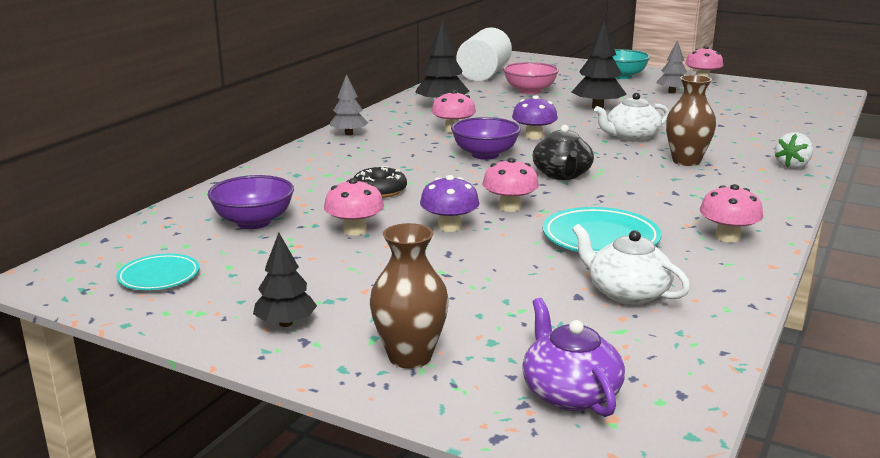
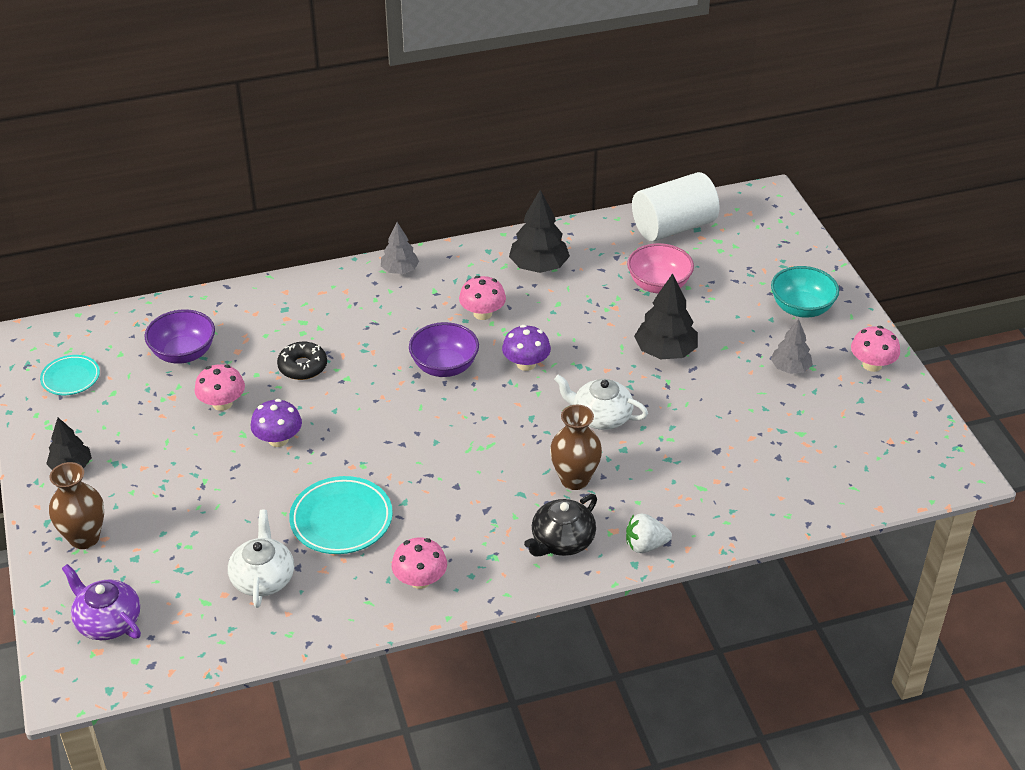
camera: 45 degrees right, 20 degrees up
pink mushroom [482,158,539,212] -> none
purple teapot [522,298,625,417] -> purple teapot turned 75 degrees counterclockwise [62,564,141,640]
black teapot [533,125,594,180] -> black teapot moved to [524,494,597,556]

